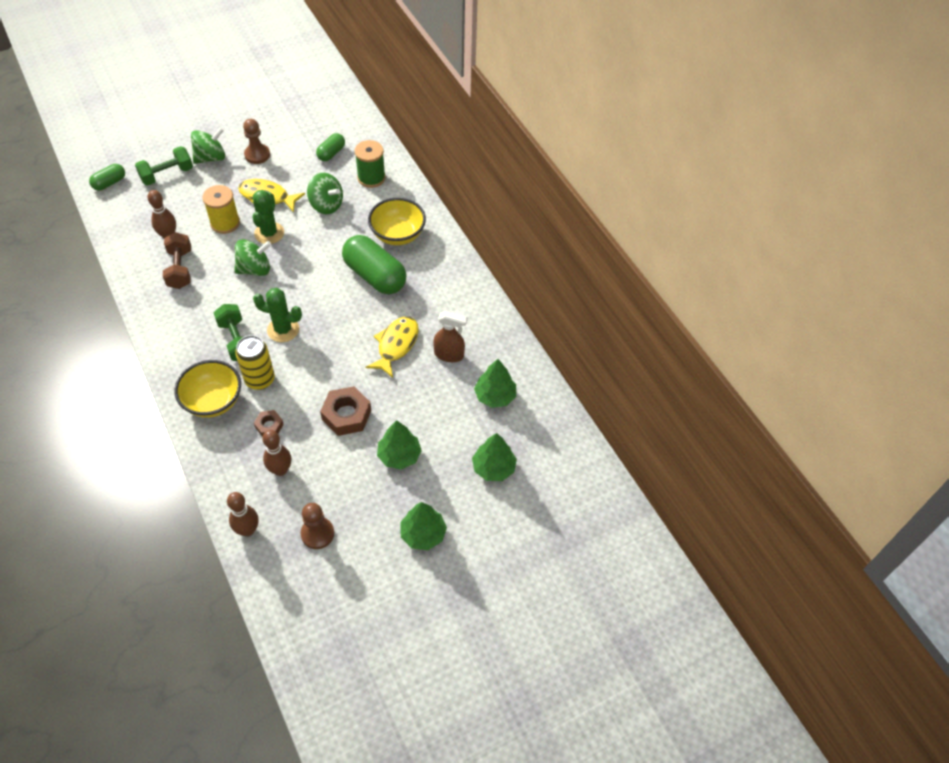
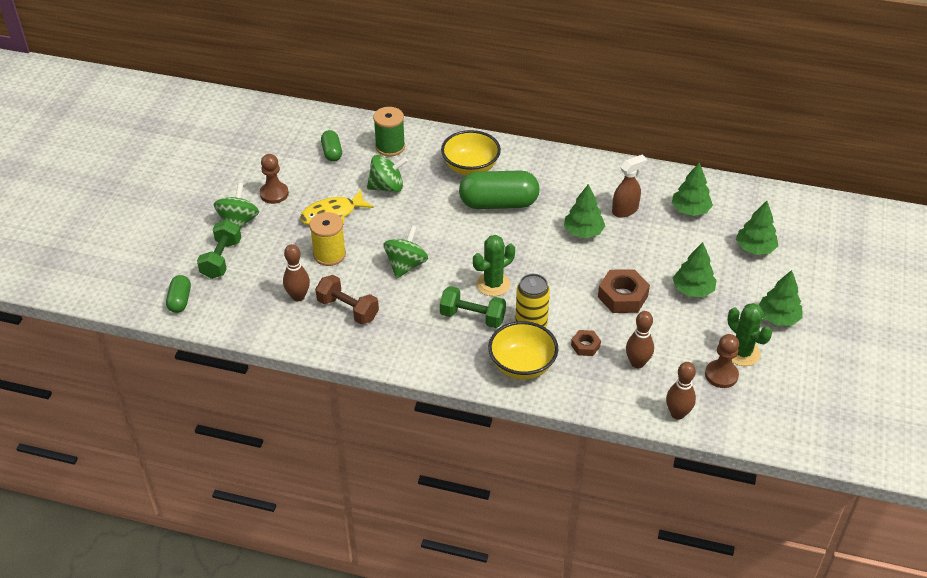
camera: 45 degrees left, 10 degrees down
green cactus [252,190,284,244] -> green cactus moved to [727,303,772,366]
yellow fish [366,316,419,378] -> green tree [564,184,605,238]

